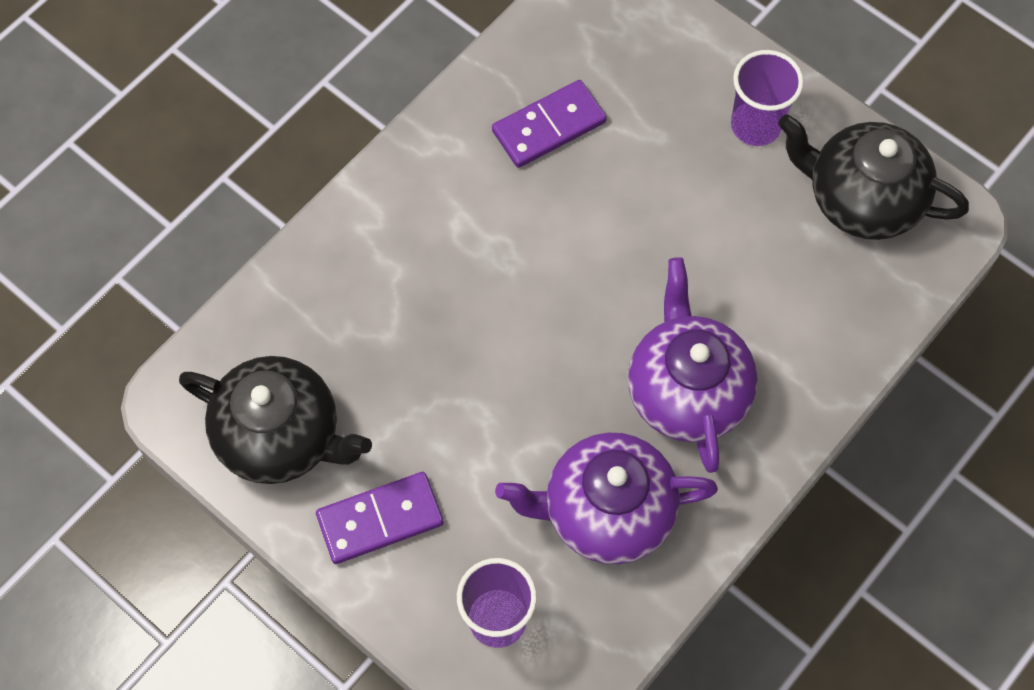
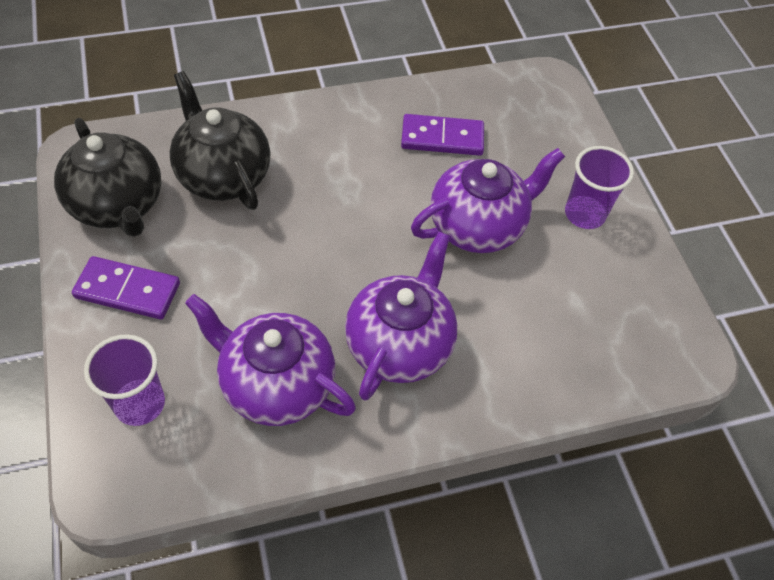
camera: 30 degrees right, 10 degrees down
black teapot [778,114,969,240] -> black teapot moved to [169,71,271,210]
none -> purple teapot [411,148,565,253]

